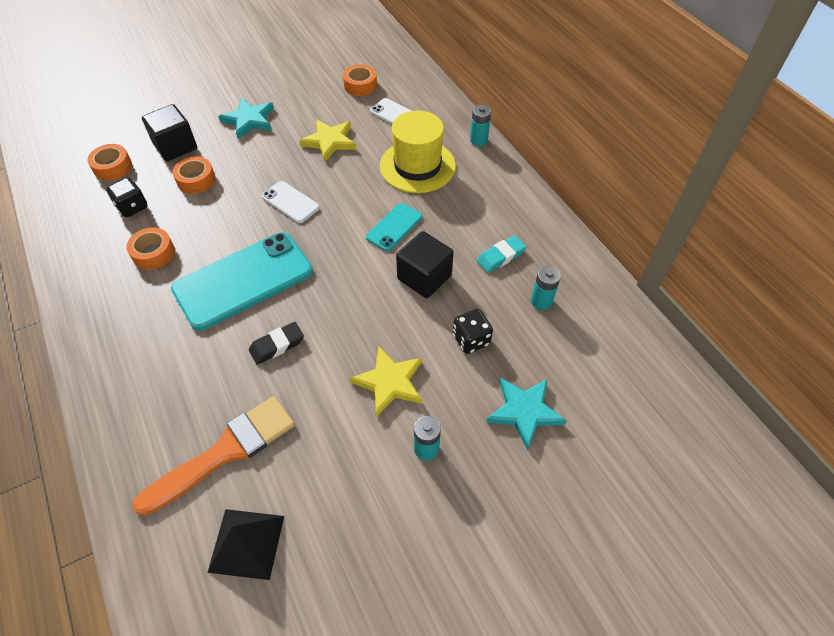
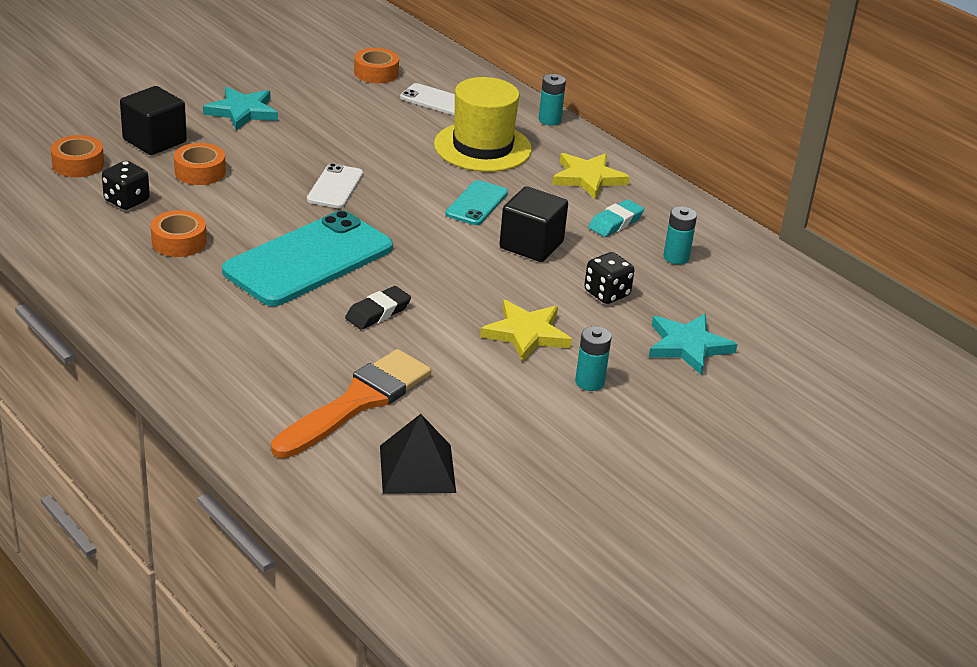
camera: 15 degrees left, 20 degrees down
white phone [262,181,320,223] -> white phone turned 75 degrees clockwise [307,163,363,208]
yellow star [299,119,357,162] -> yellow star moved to [552,153,630,200]

